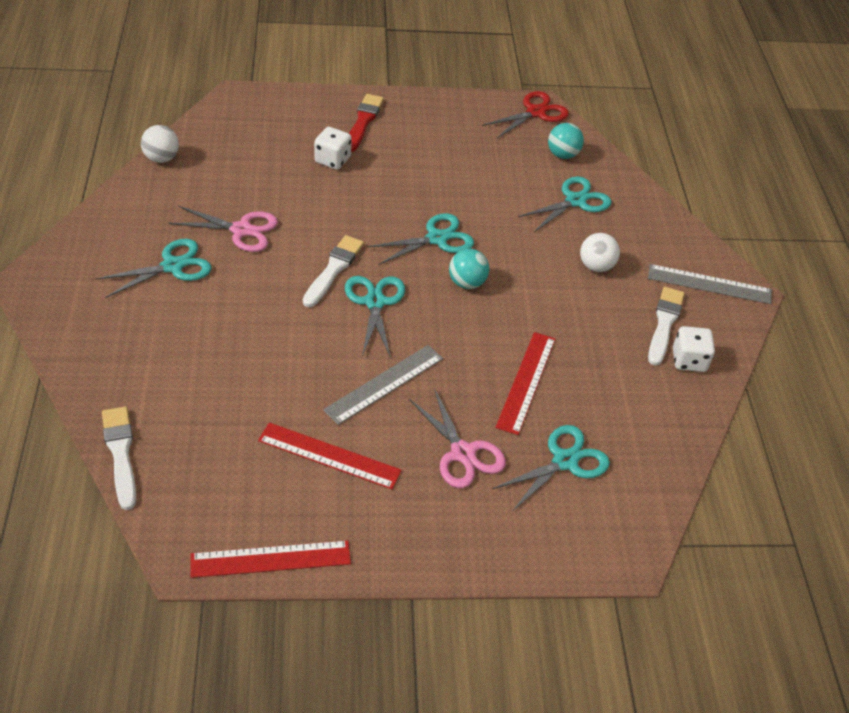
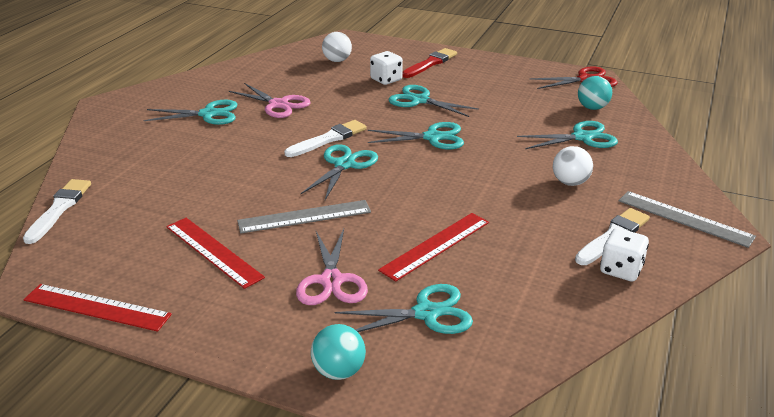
camera: 30 degrees right, 15 degrees down
white ball [141,125,179,163] -> white ball moved to [322,32,352,62]
turquoise ball [449,249,489,289] -> turquoise ball moved to [311,324,366,380]
none -> turquoise scissors [389,85,479,117]

